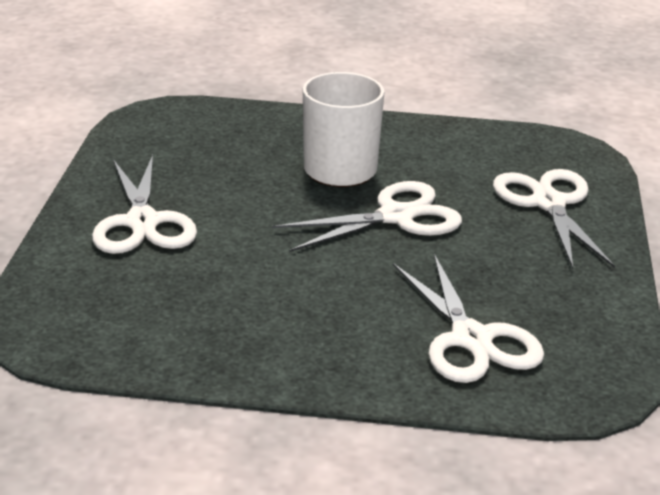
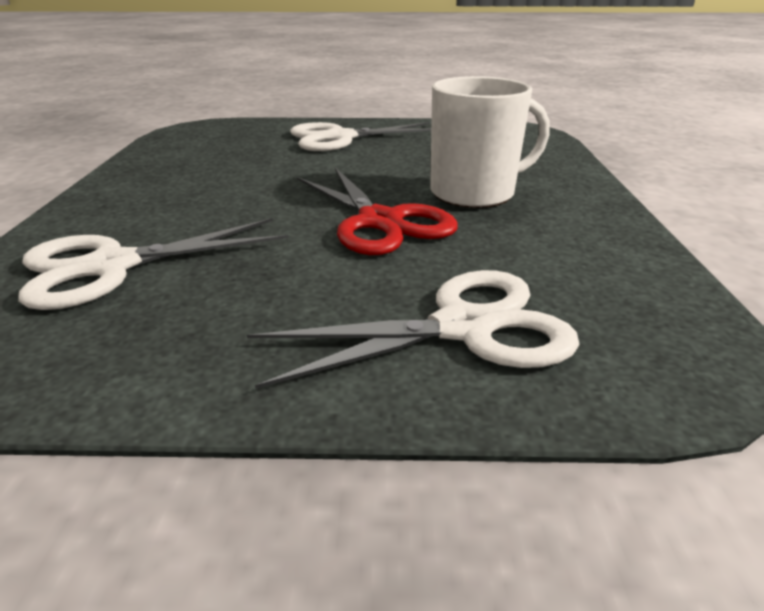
camera: 85 degrees right, 0 degrees up
white scissors [272,181,462,252] -> red scissors [297,168,458,255]

